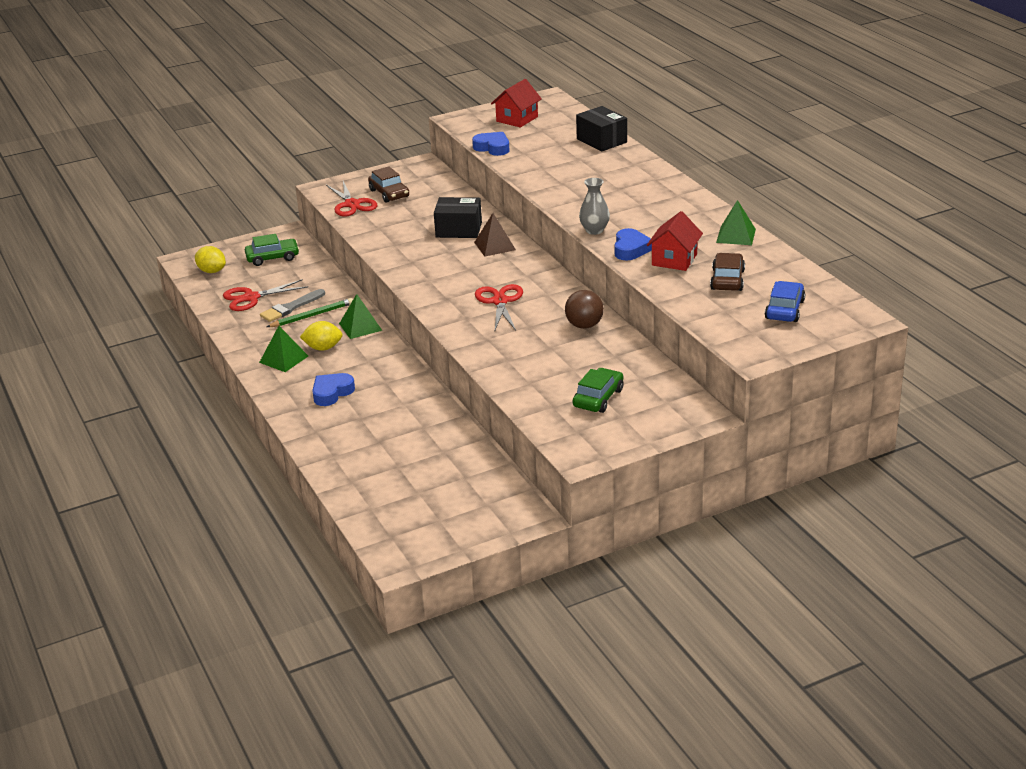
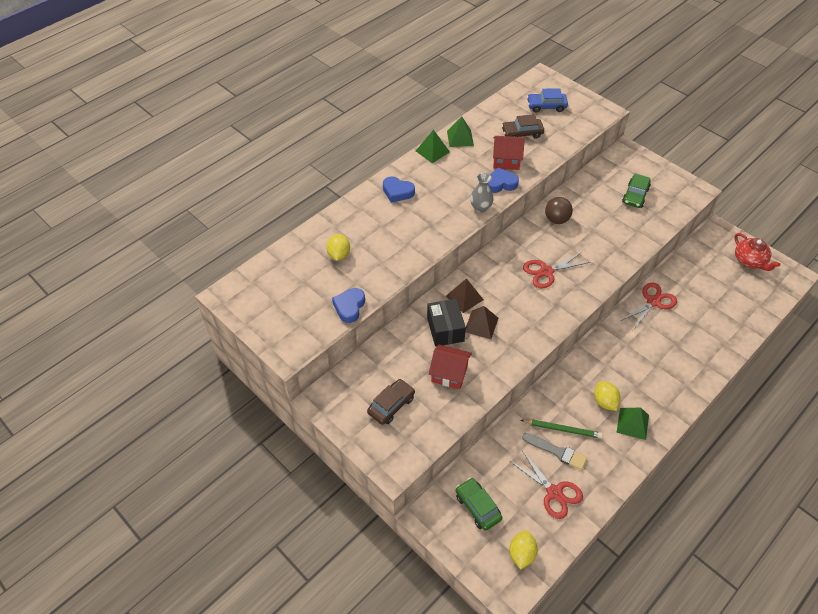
camera: 110 degrees left, 20 degrees up
green pencil [267,298,353,327] -> green pencil turned 150 degrees clockwise [521,419,603,439]
blue heart [312,373,355,406] -> blue heart moved to [383,176,415,203]
red scissors [326,181,377,217] -> red scissors moved to [620,283,677,330]
green pyramid [339,294,382,339] -> green pyramid moved to [416,130,450,163]
red house [491,79,542,127] -> red house moved to [429,345,472,389]
green car [573,368,624,413] -> green car turned 75 degrees counterclockwise [622,173,651,208]
black box [576,106,627,151] -> none
none -> yellow lemon [326,234,350,261]
none -> brown pyramid [465,306,498,339]
none -> red teapot [734,233,780,271]

